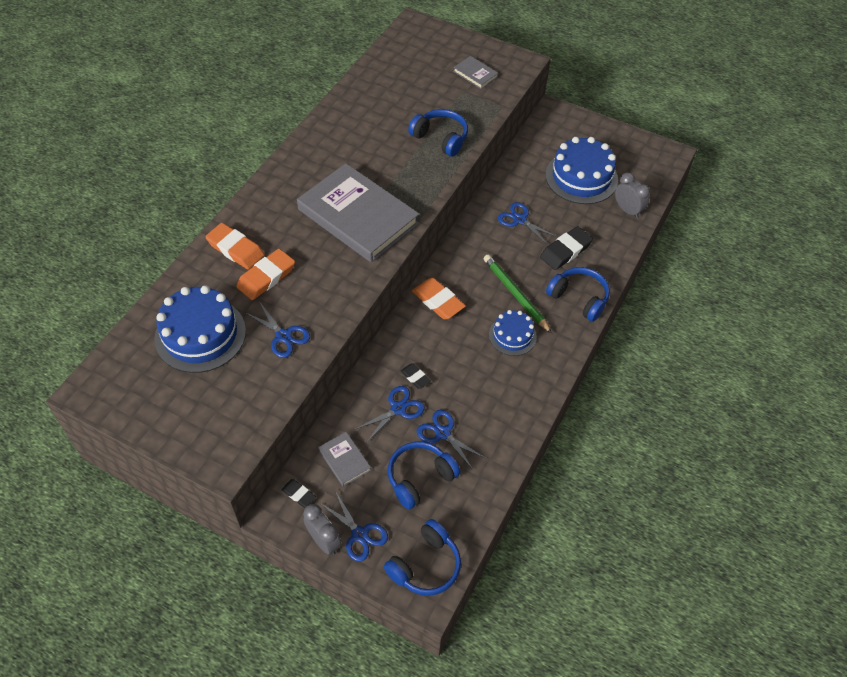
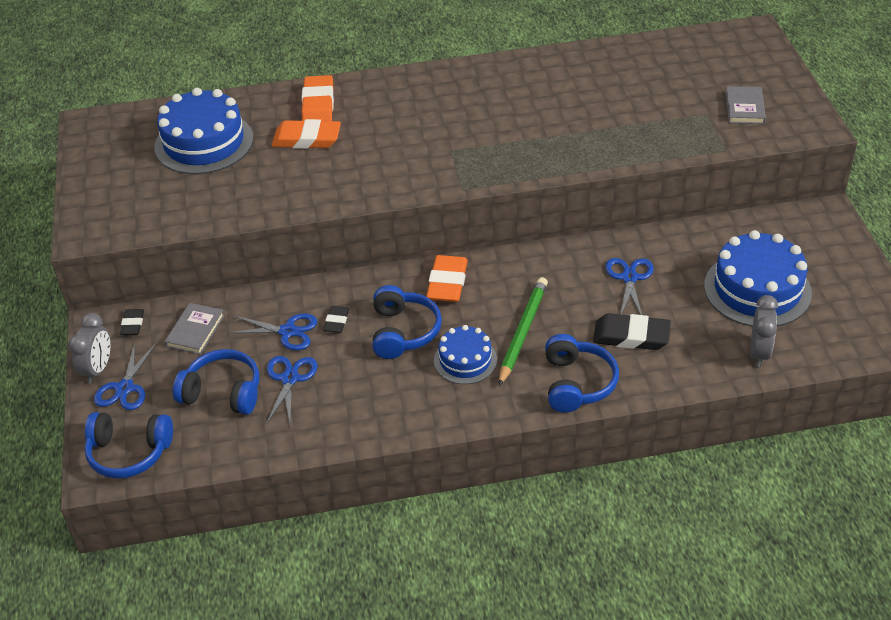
camera: 55 degrees right, 10 degrees down
blue scissors [245,301,310,358] -> none
grey book [297,163,419,262] -> none
blue headphones [408,109,468,157] -> blue headphones moved to [372,285,442,359]

